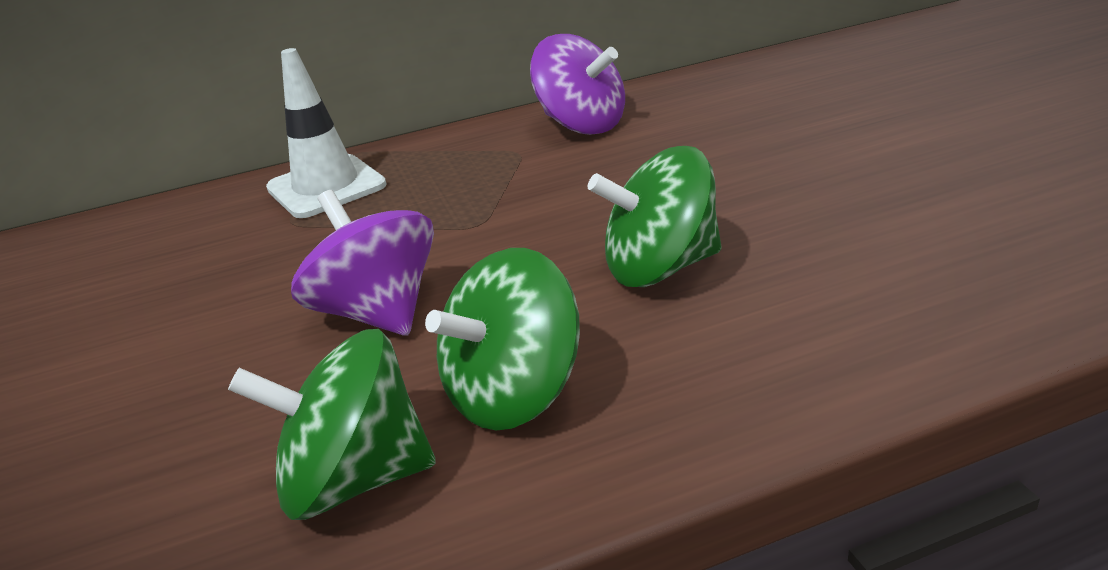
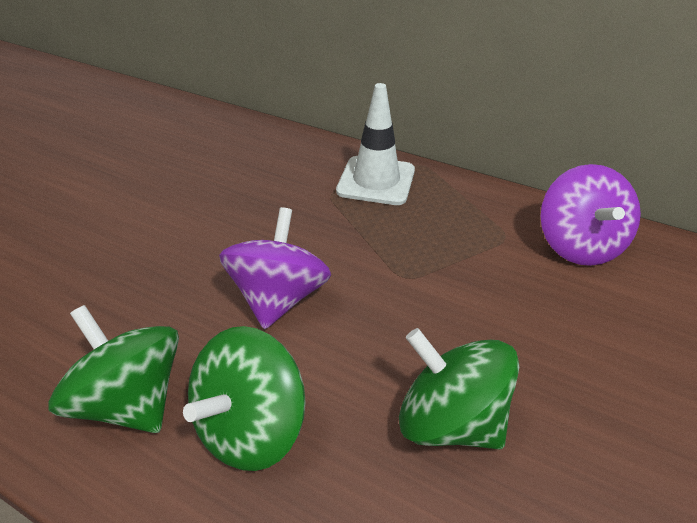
camera: 45 degrees right, 10 degrees up
green spinning top [425,248,580,431] -> green spinning top turned 60 degrees counterclockwise [183,326,306,471]

